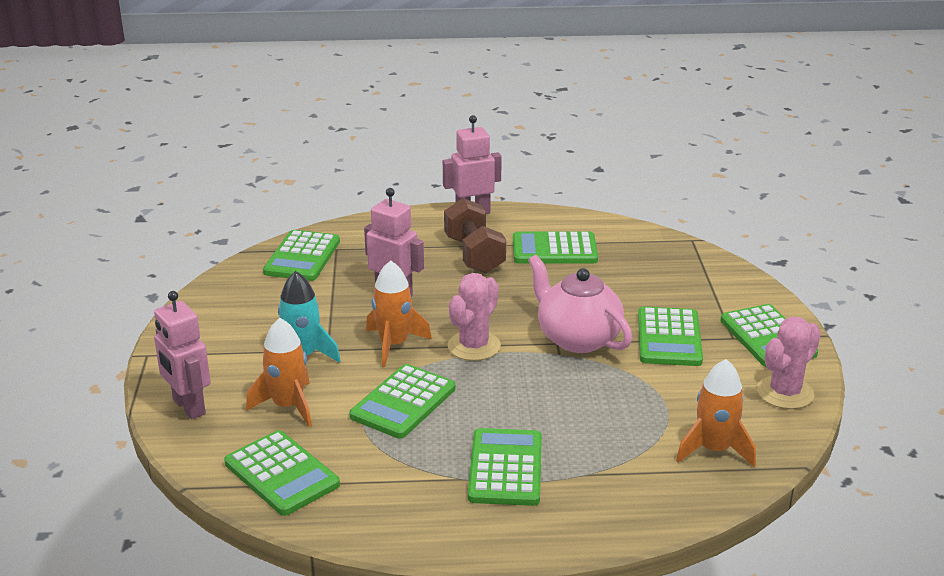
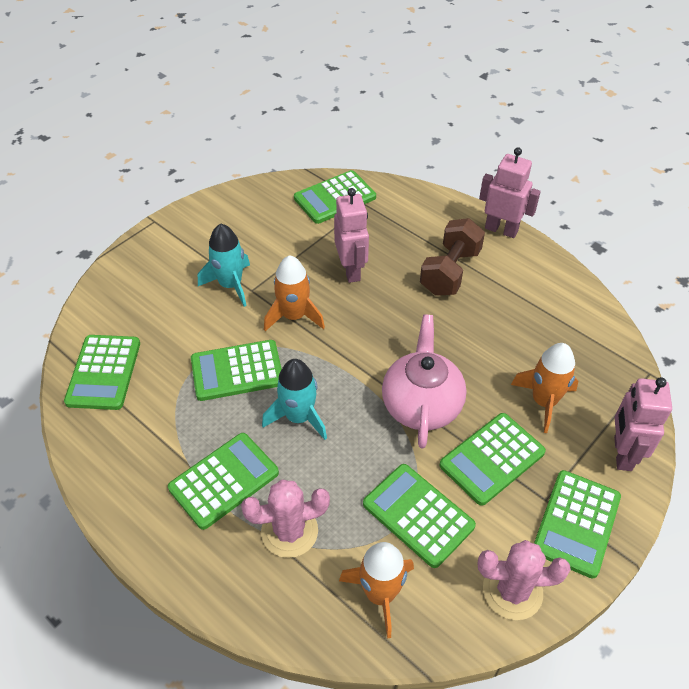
camera: 45 degrees right, 20 degrees up
pink robot [154,291,211,419] -> pink robot moved to [614,377,672,471]
orange rocket [246,318,312,427] -> orange rocket moved to [511,343,578,433]
pink cactus [447,273,501,361] -> pink cactus moved to [241,479,330,558]
green calculator [513,231,598,264] -> green calculator moved to [363,464,476,568]
none -> turquoise rocket [262,359,327,440]

